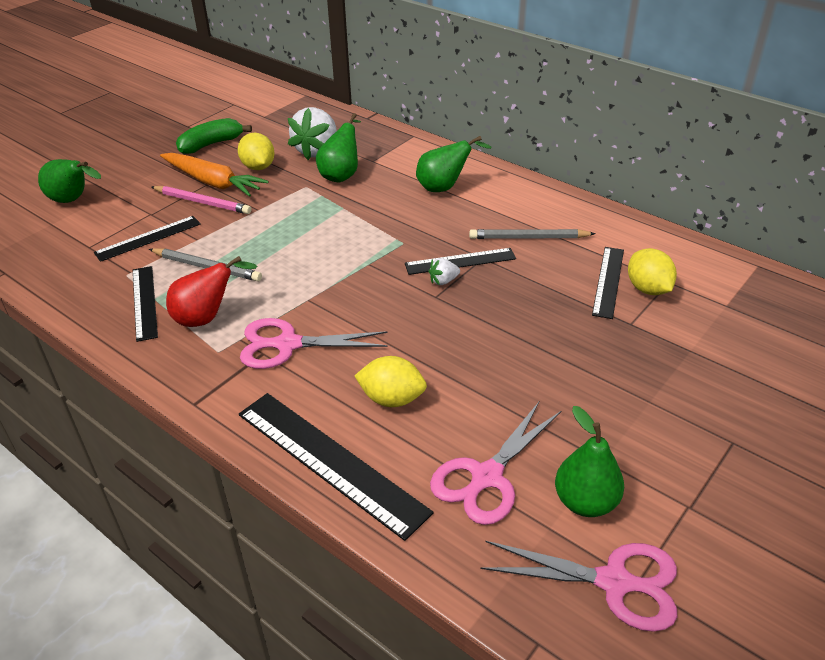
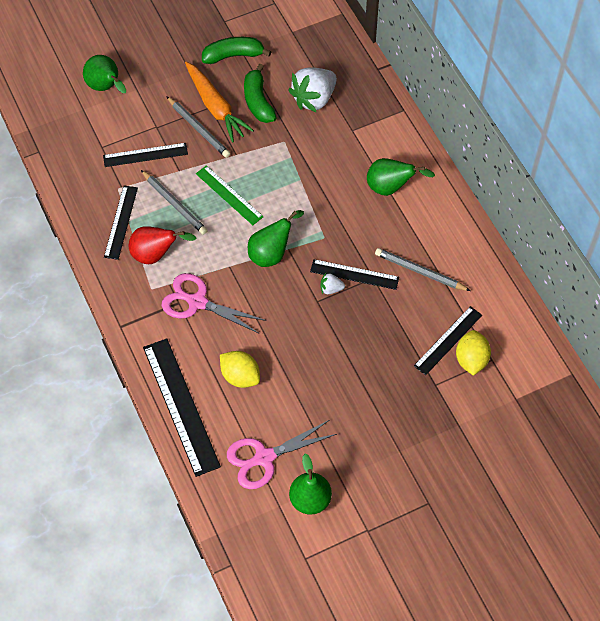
camera: 25 degrees right, 20 degrees up
pink pencil [151,186,252,214] -> grey pencil [166,96,230,158]
yellow lemon [238,133,274,170] -> green banana [244,64,277,123]
green pear [316,113,361,183] -> green pear moved to [248,210,304,267]
pink scissors [480,541,677,632] -> none
none -> green ruler [196,165,263,225]

